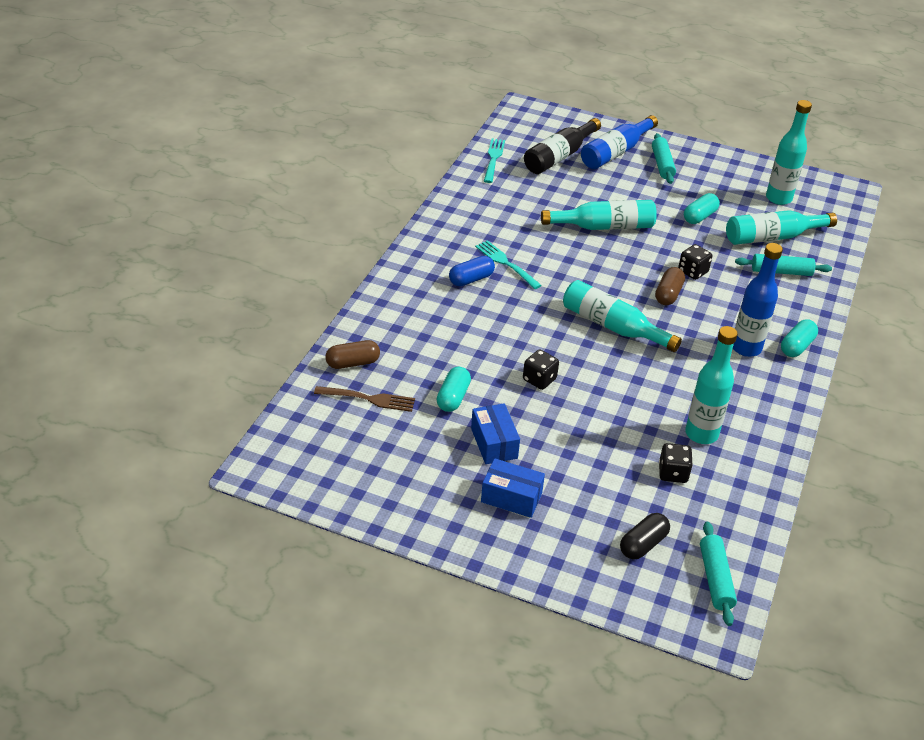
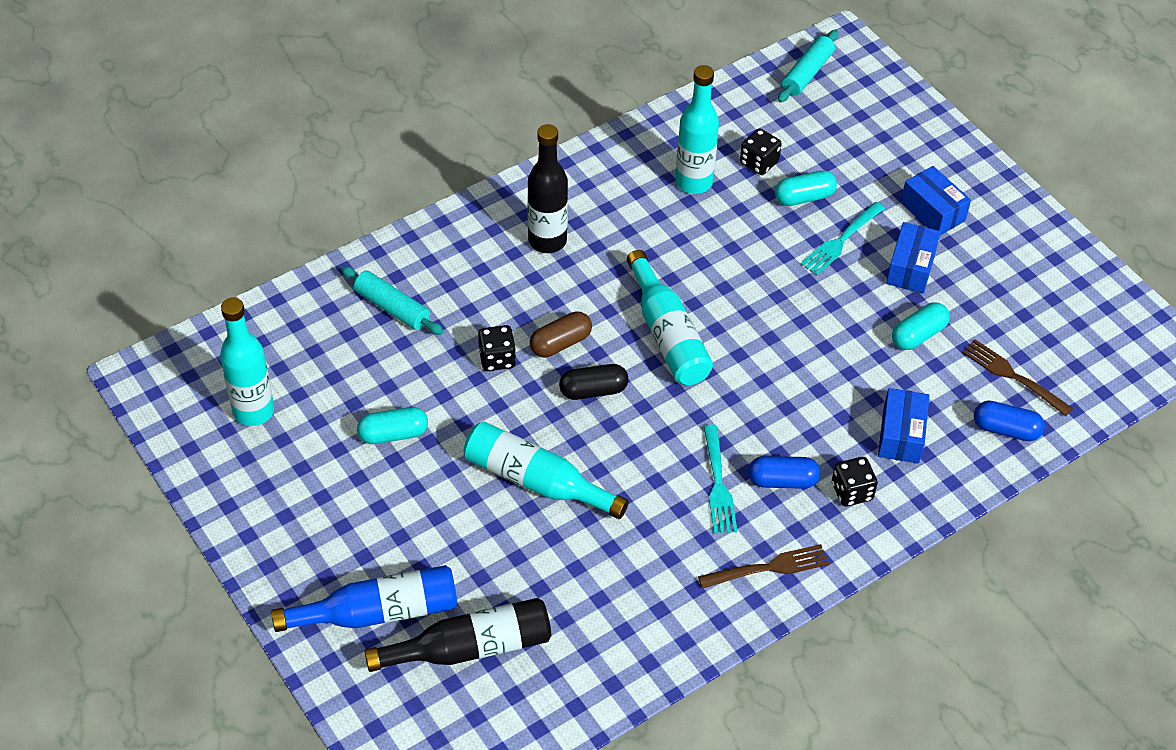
camera: 145 degrees left, 10 degrees up
brown capsule [325,340,380,369] -> blue capsule [974,401,1045,441]
turquoise fork [484,139,505,183] -> turquoise fork moved to [800,202,885,275]
black dice [523,349,559,390] -> black dice moved to [832,457,878,507]
black capsule [620,513,670,559] -> black capsule moved to [559,364,628,400]
turquoise rolling pin [652,133,676,184] -> none
turquoise bottle [726,210,837,245] -> none
blue bottle [733,243,783,357] -> black bottle [527,124,568,253]
turquoise capsule [781,319,818,357] -> turquoise capsule moved to [775,170,837,206]
none -> brown fork [698,544,829,589]
none -> blue box [878,388,930,463]

